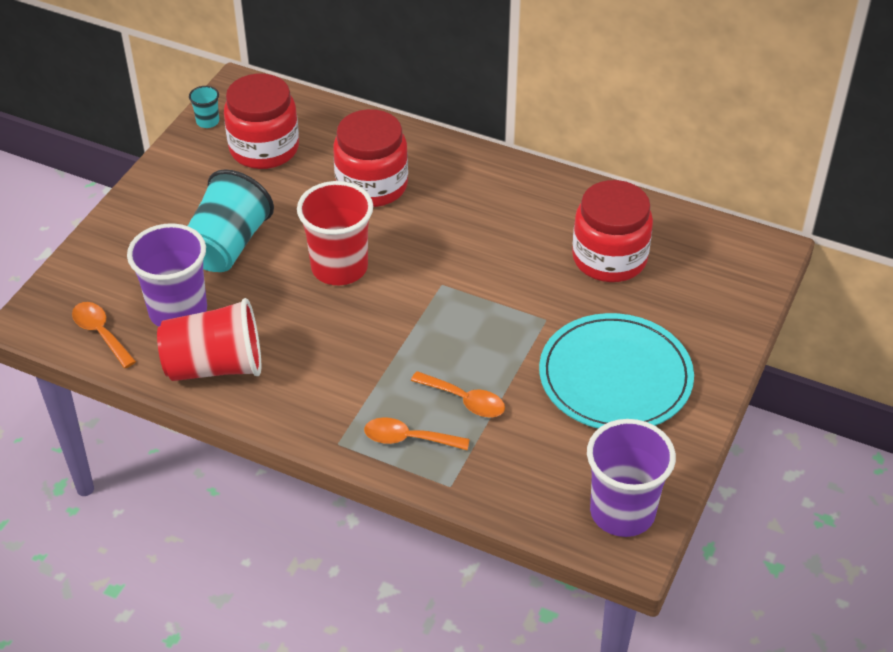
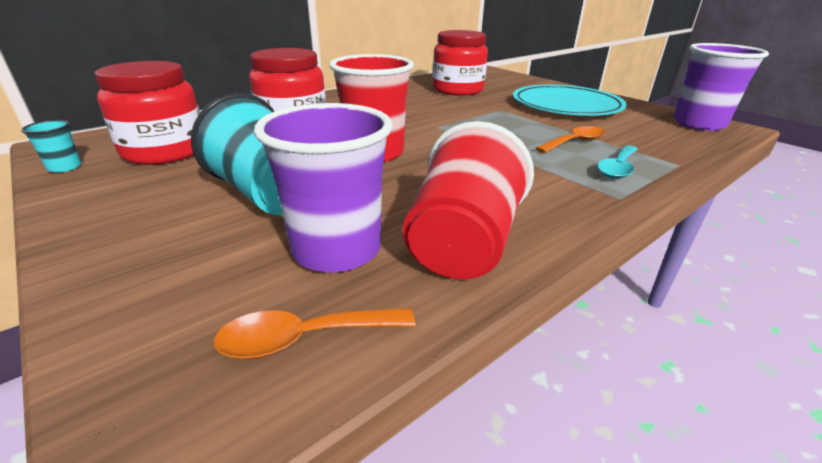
camera: 65 degrees left, 15 degrees down
orange spoon [364,417,470,450] -> turquoise spoon [597,145,638,179]

